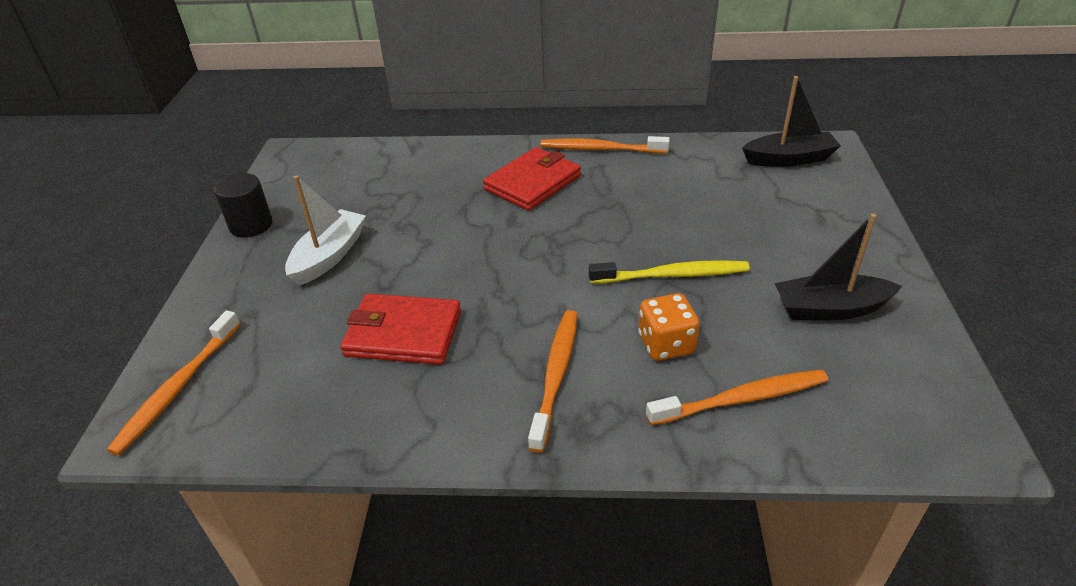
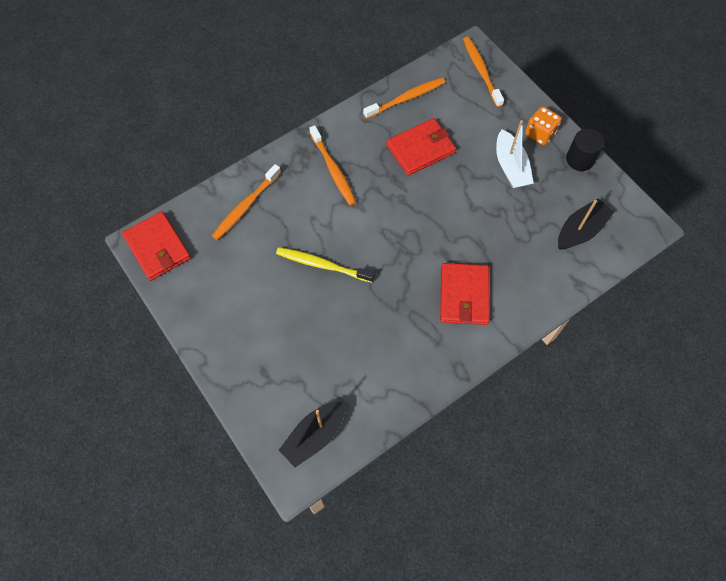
camera: 140 degrees right, 25 degrees up
orange toothbrush [540,136,670,153] -> orange toothbrush moved to [363,77,445,119]
yellow toothbrush [589,260,750,284] -> yellow toothbrush turned 60 degrees clockwise [276,247,375,283]
orange dice [638,293,700,361] -> orange dice moved to [525,106,561,145]
black boat [775,214,902,320] -> black boat moved to [558,198,614,250]
none -> red wallet [122,211,191,281]

